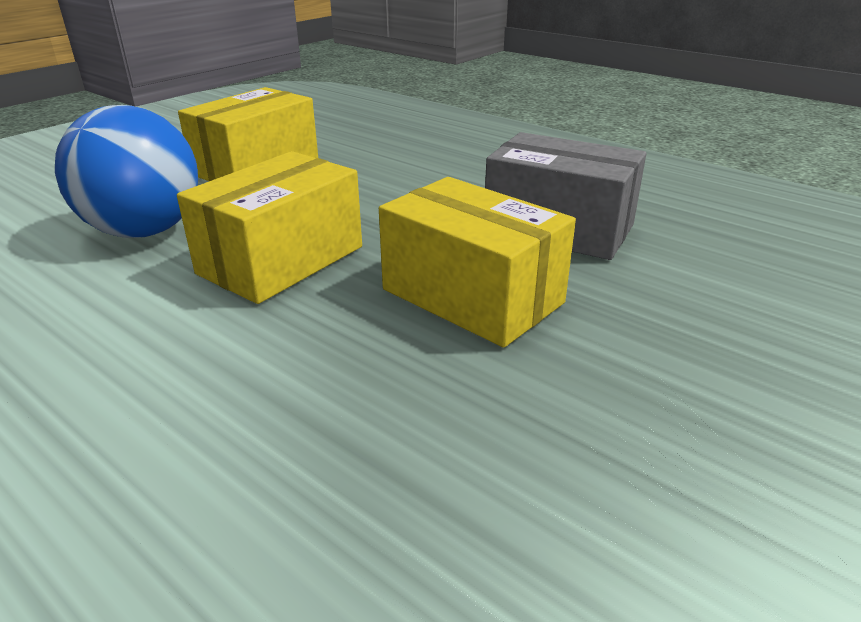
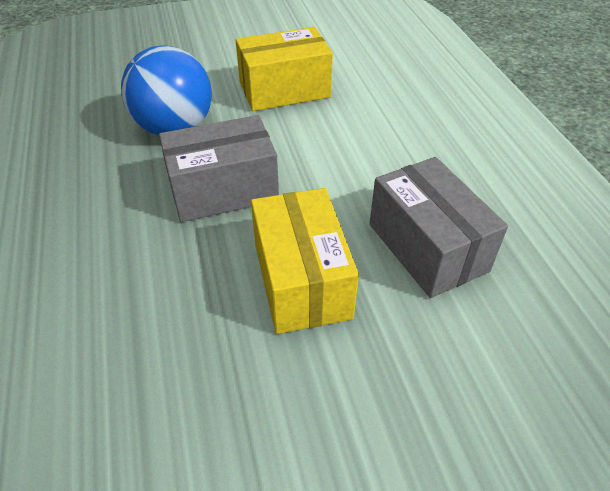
camera: 35 degrees right, 15 degrees up
yellow box [177,151,362,304] -> grey box [159,115,279,222]

